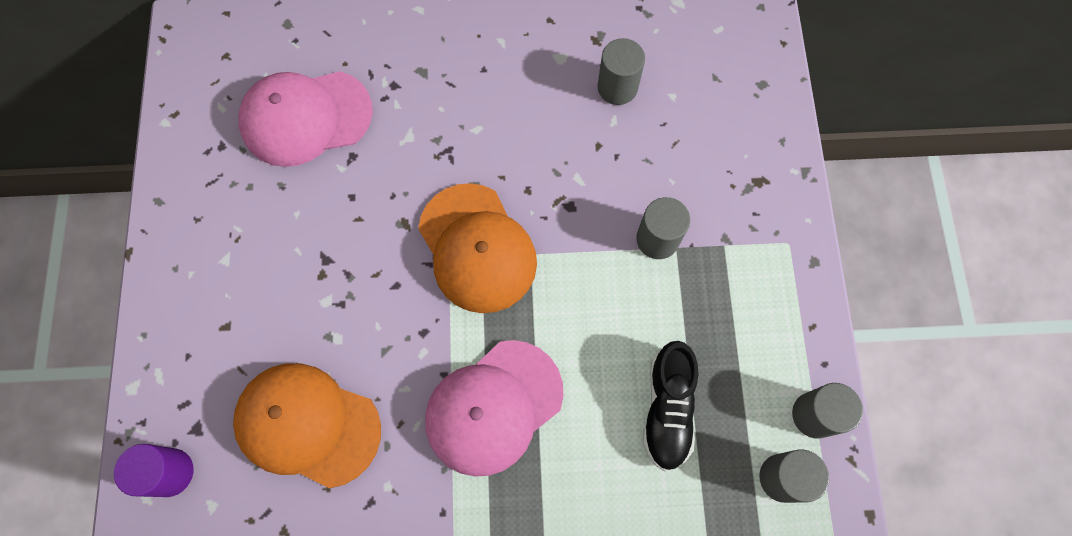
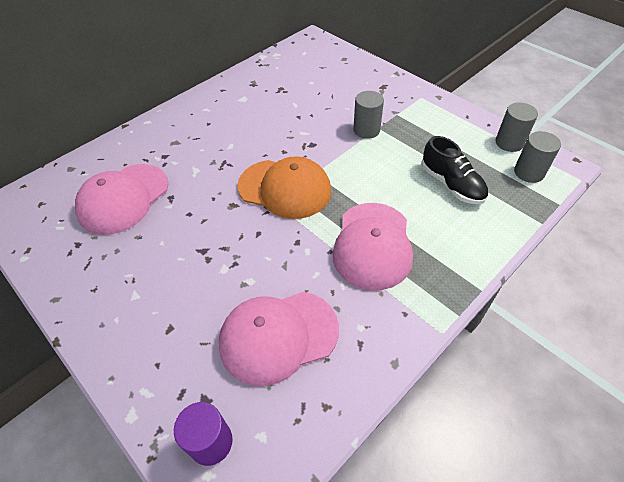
camera: 40 degrees left, 20 degrees down
orange cap [233,363,381,488] -> pink cap [219,292,339,386]
grey cylinder [597,38,645,105] -> none

